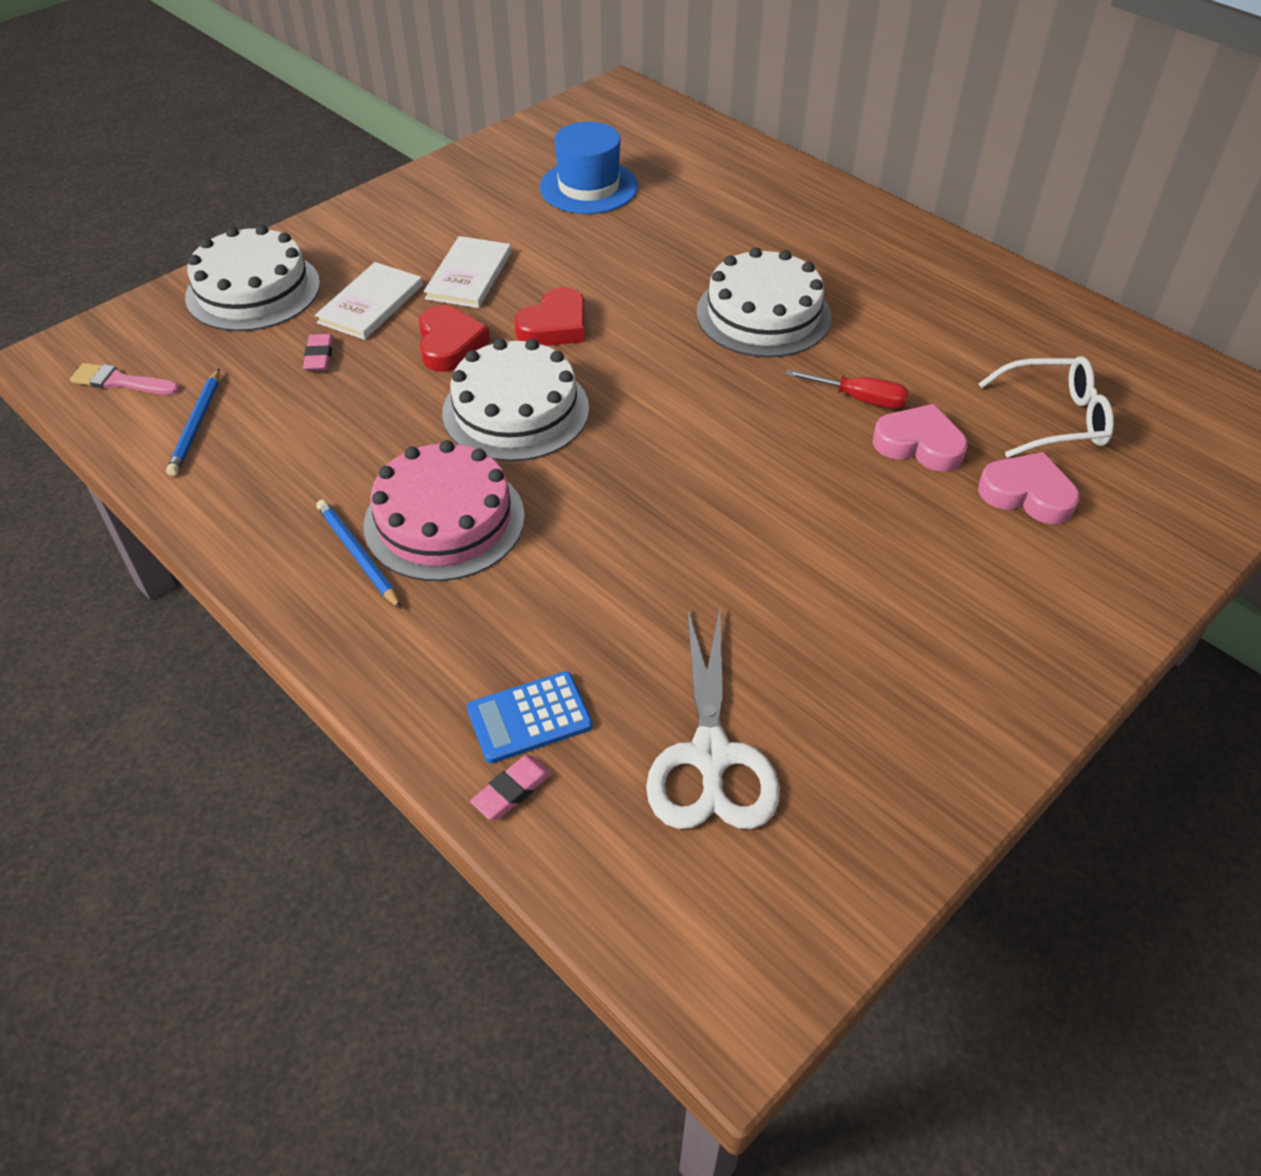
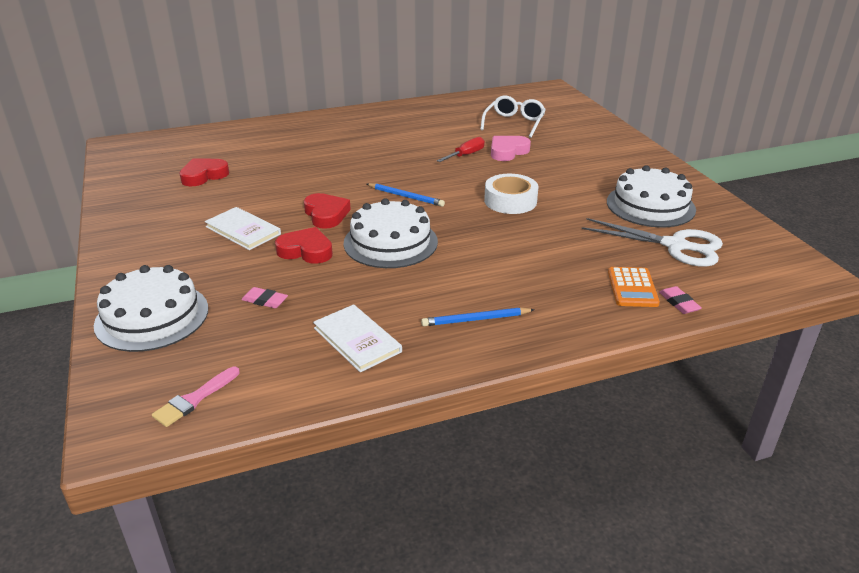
camera: 65 degrees left, 15 degrees down
blue pencil [166,368,220,476] -> blue pencil moved to [367,183,445,207]
white book [315,262,423,340] -> white book moved to [313,304,402,372]
pink cake [363,440,525,581] -> none
blue calculator [467,671,593,763] -> orange calculator [608,267,660,307]
blue hat [540,122,638,214] -> red heart [179,158,229,186]
white cake [696,247,831,358] -> white cake moved to [607,165,696,227]
pink heart [978,452,1079,524] -> none
none -> white tape [484,174,538,214]

